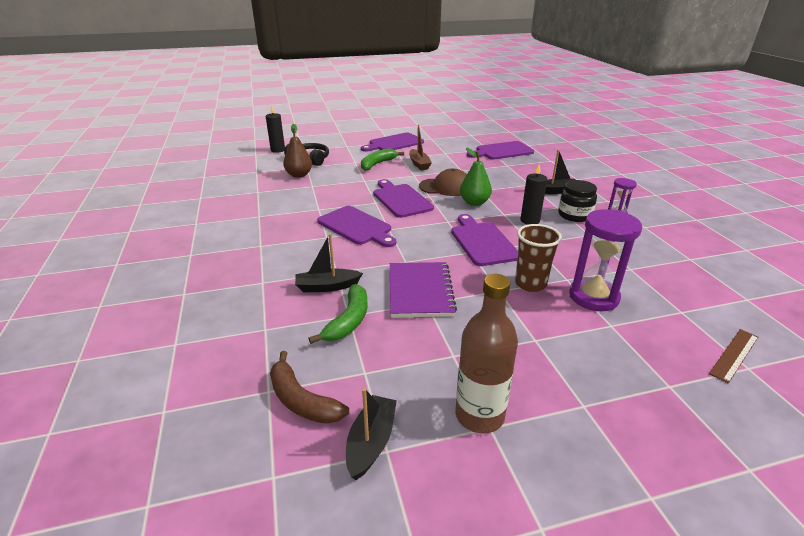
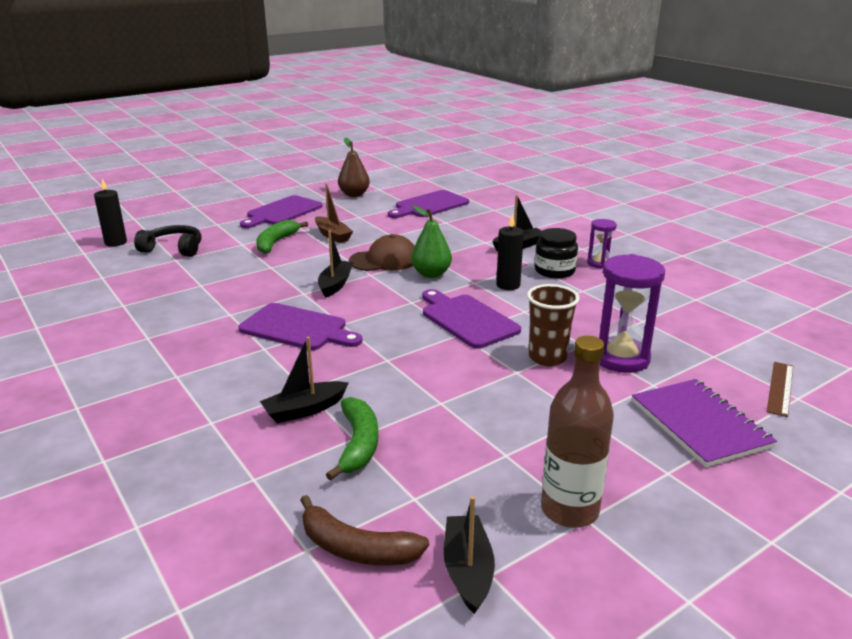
camera: 20 degrees left, 5 degrees down
brown pear [283,124,312,178] -> brown pear moved to [338,138,370,197]
purple cutting board [373,179,434,218] -> black boat [318,230,354,298]
purple notebook [390,262,457,317] -> purple notebook moved to [632,379,777,467]

